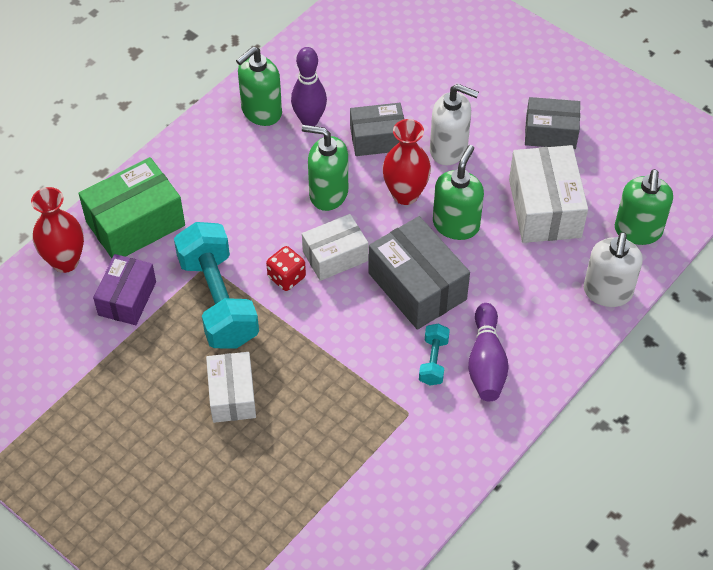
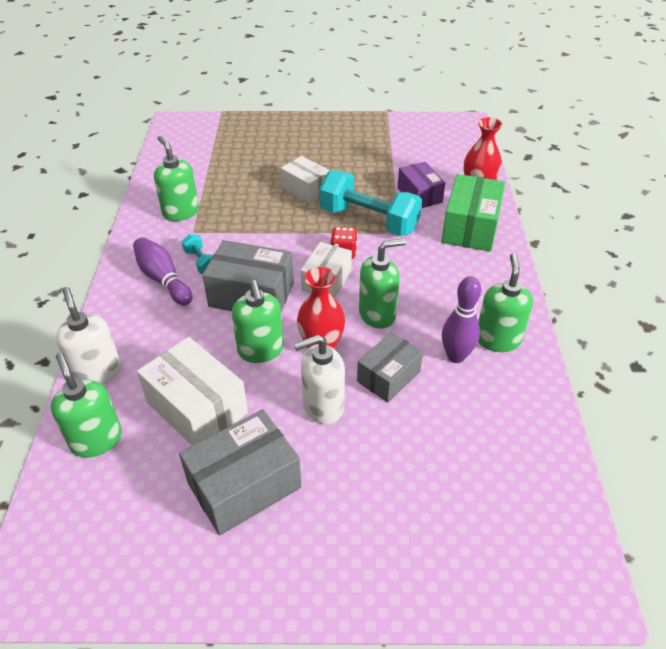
camera: 140 degrees right, 10 degrees down
grey box [525,97,580,149] -> grey box [179,409,302,536], size x1.53
none -> green soap dispenser [154,136,199,221]

